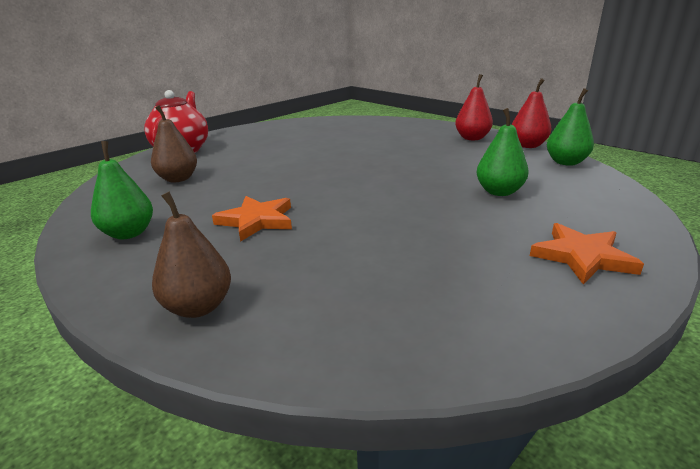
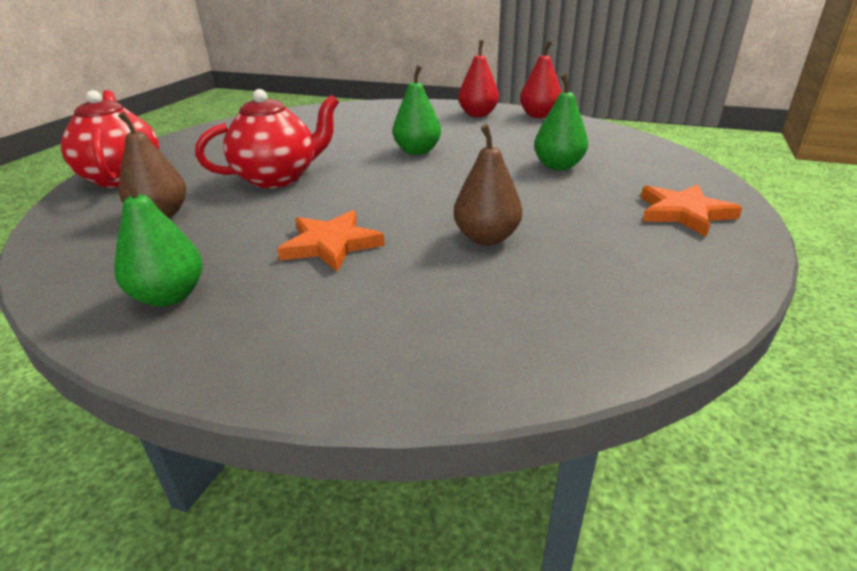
camera: 25 degrees left, 5 degrees up
brown pear [152,192,231,318] -> brown pear moved to [454,124,522,245]
green pear [547,88,594,166] -> green pear moved to [393,65,441,155]
none -> red teapot [195,89,339,188]

